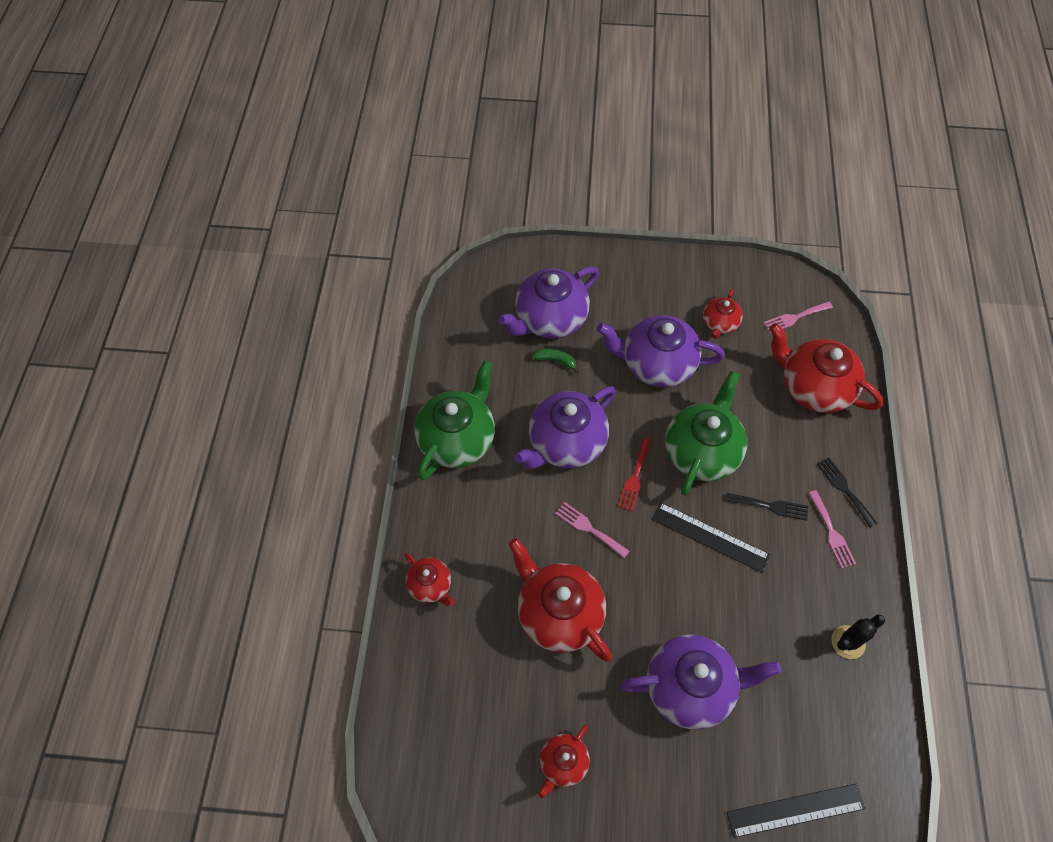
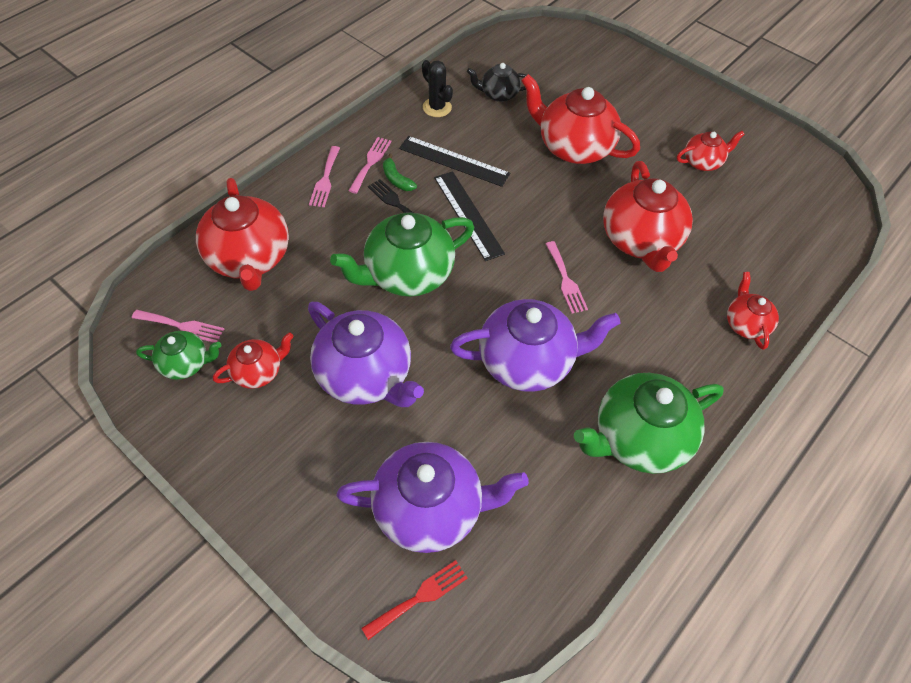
camera: 145 degrees left, 5 degrees down
green banana [532,348,579,374] -> green banana moved to [383,154,417,191]
red fork [618,438,651,512] -> red fork moved to [362,560,468,640]
purple teapot [620,634,781,730] -> red teapot [521,74,640,164]
black ruler [727,784,865,838] -> black ruler moved to [399,136,510,187]
black fork [817,457,878,528] -> pink fork [309,146,340,207]
black cactus [831,614,885,659] -> black cactus turned 45 degrees clockwise [422,60,453,117]
none -> green teapot [136,331,221,380]
none -> black teapot [467,63,526,102]

